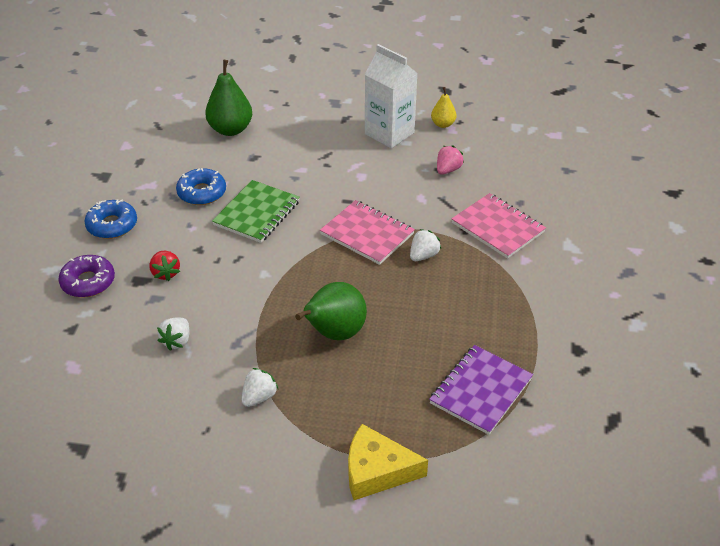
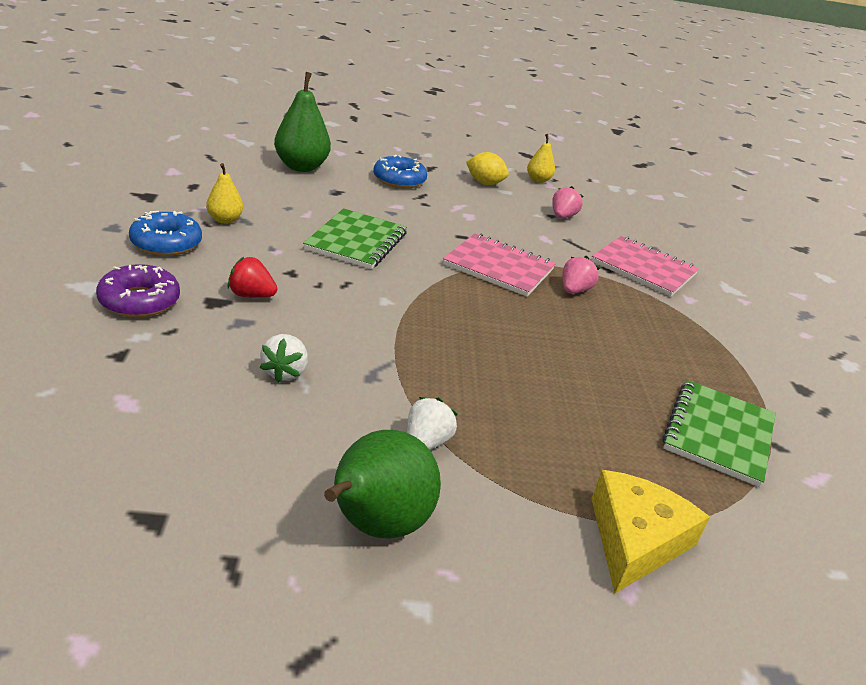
camera: 15 degrees left, 10 degrees down
red strawberry [149,251,180,281] -> red strawberry turned 135 degrees clockwise [227,257,277,298]
blue donut [176,168,226,205] -> blue donut moved to [373,155,427,189]
green pear [295,282,367,340] -> green pear moved to [324,430,441,539]
yellow cheese [348,424,428,500] -> yellow cheese turned 120 degrees clockwise [591,470,710,593]
white carton [365,44,418,148] -> yellow lemon [466,152,509,185]
white strawberry [410,229,441,261] -> pink strawberry [563,256,600,294]
purple notebook [429,345,533,435] -> green notebook [662,380,776,487]
none -> yellow pear [206,163,243,224]

